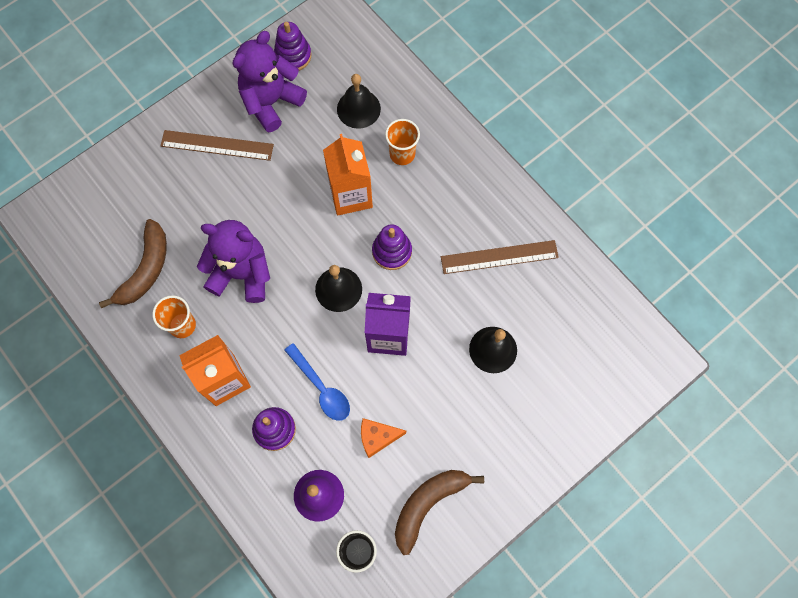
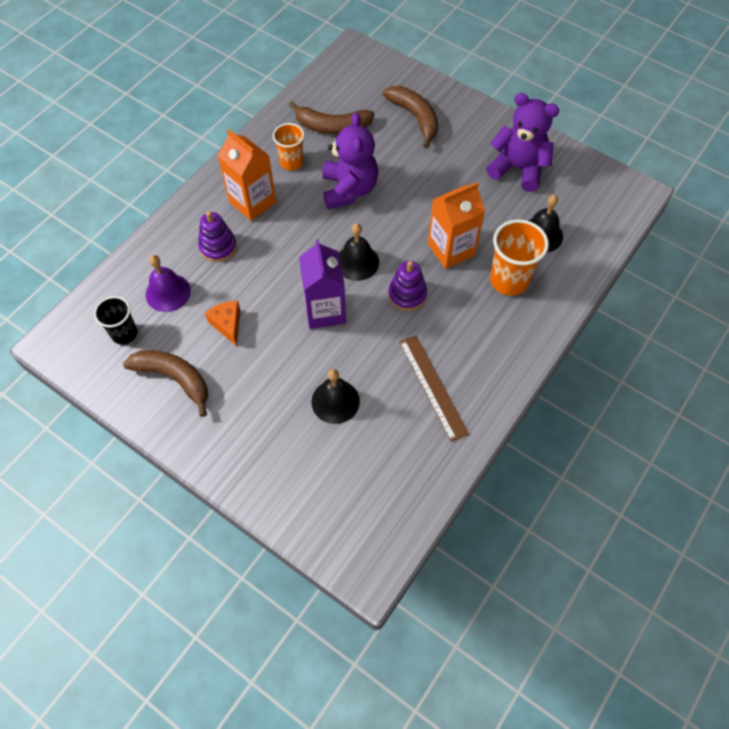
camera: 75 degrees right, 10 degrees down
brown ruler [161,130,274,161] -> none
purple stacking toy [274,22,311,71] -> none
blue spoon [284,343,350,421] -> none
orange cup [385,119,420,165] -> orange cup [490,219,549,296], size x1.55
none -> brown banana [382,86,438,149]

